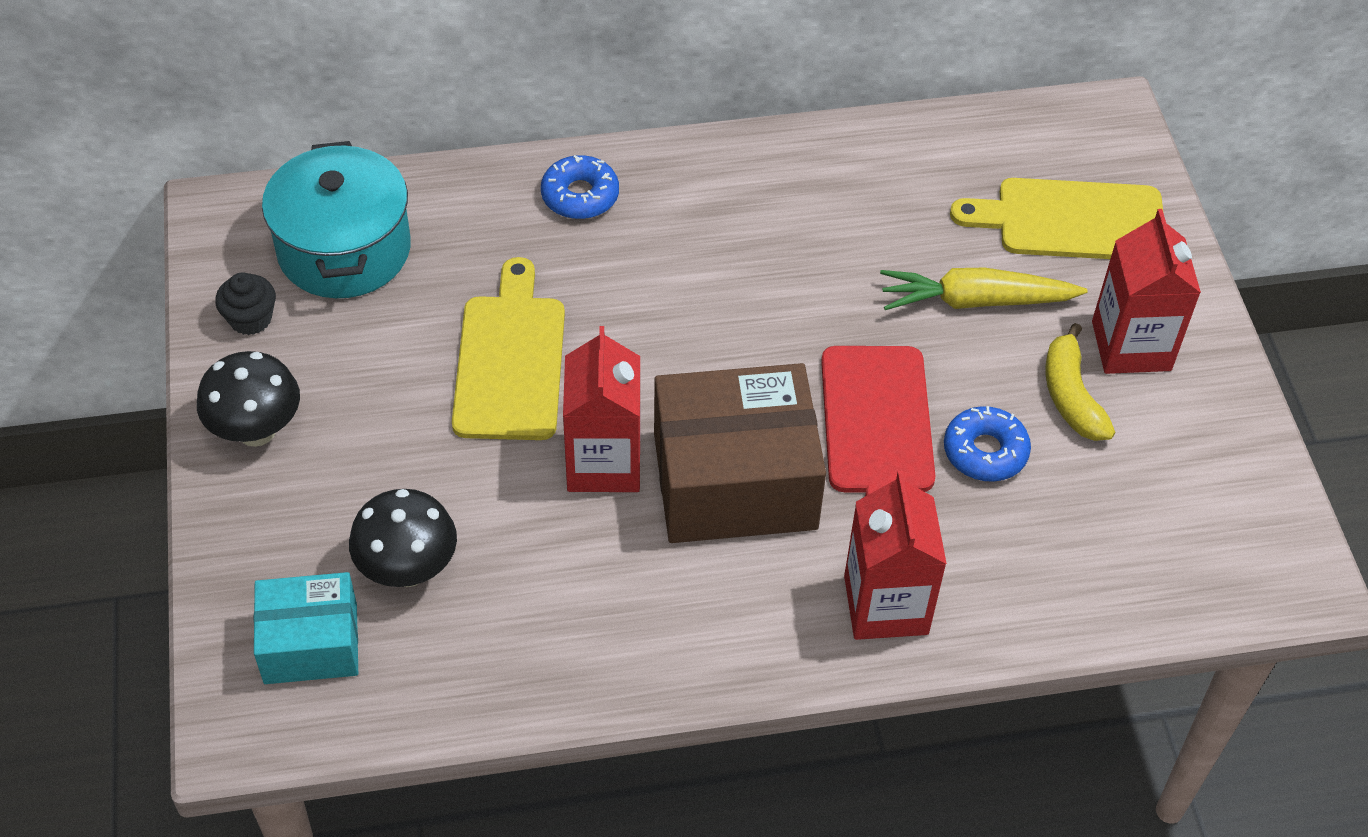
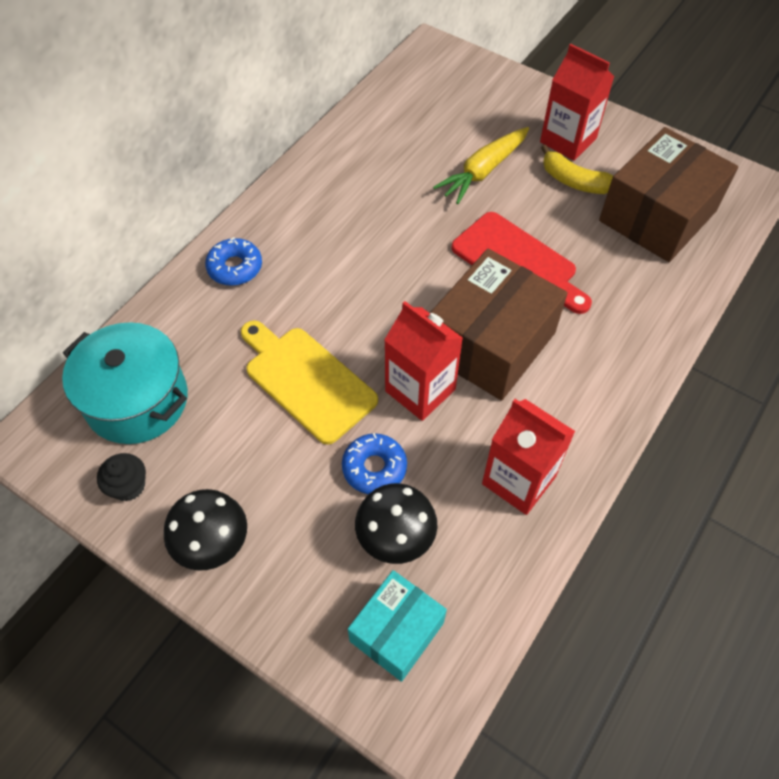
camera: 45 degrees left, 5 degrees up
red carton [844,471,947,640] -> red carton moved to [482,399,575,515]
blue donut [944,406,1031,482] -> blue donut moved to [342,433,407,494]
yellow cutting board [950,178,1163,259] -> none
none -> brown box [599,127,738,262]

